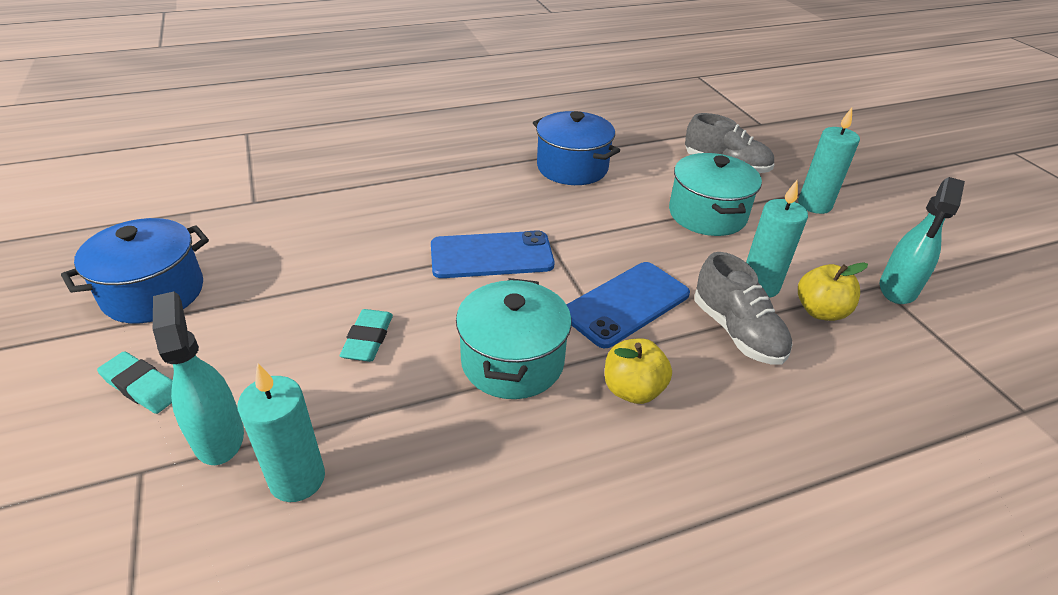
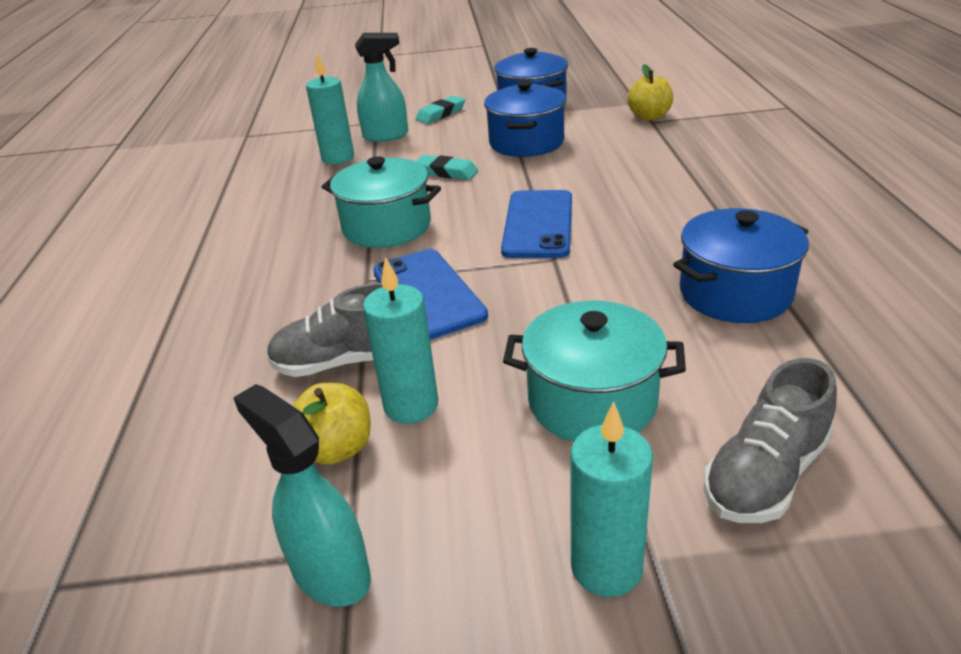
camera: 110 degrees right, 5 degrees down
yellow apple [605,338,672,404] -> yellow apple moved to [627,64,673,120]
none -> blue pot [484,80,566,157]

